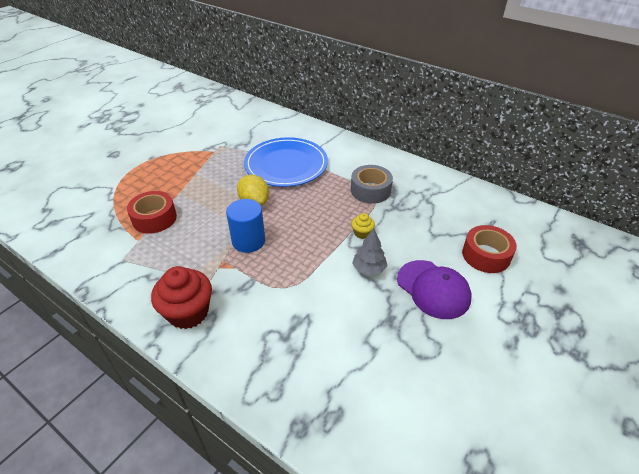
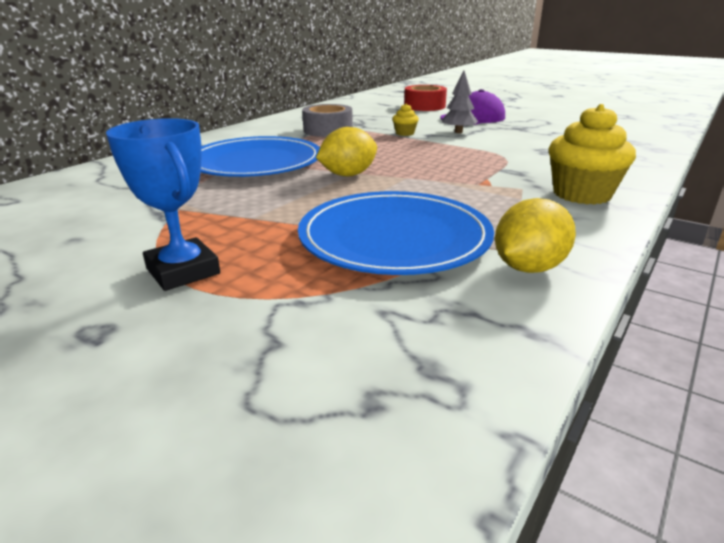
camera: 90 degrees left, 15 degrees down
red tape [127,191,177,234] -> blue plate [298,191,494,275]
red cupcake [151,266,212,329] -> yellow cupcake [549,104,636,205]
blue cylinder [226,199,265,253] -> none
none -> blue trophy [106,118,220,291]
none -> yellow lemon [495,198,576,273]

